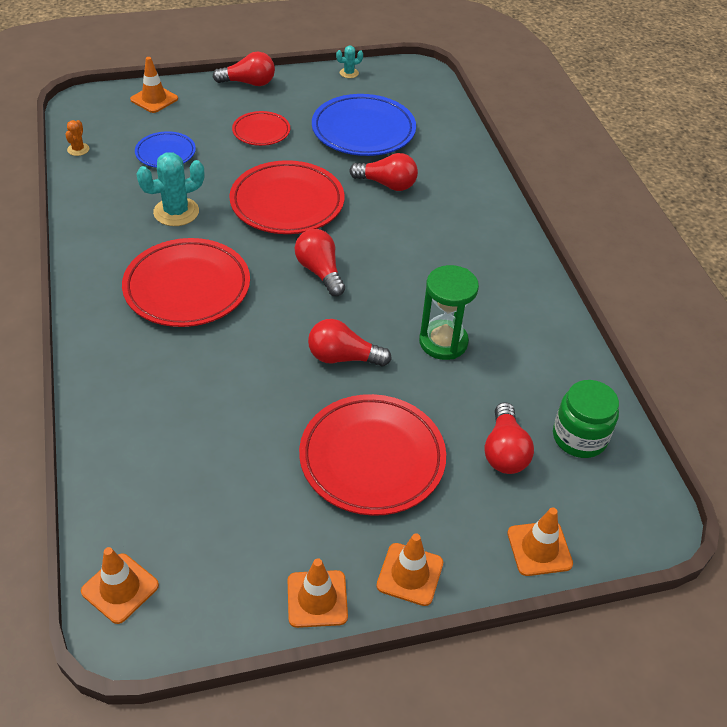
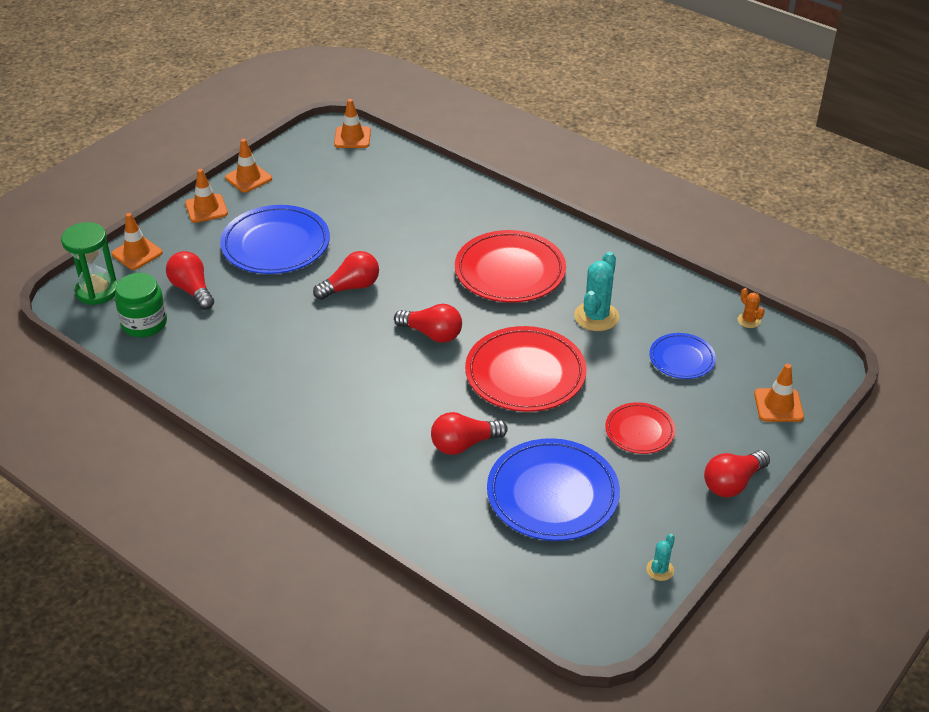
camera: 145 degrees right, 5 degrees down
red plate [299,394,446,516] -> blue plate [220,205,330,274]
green hourglass [419,265,479,360] -> green hourglass moved to [61,222,118,305]

